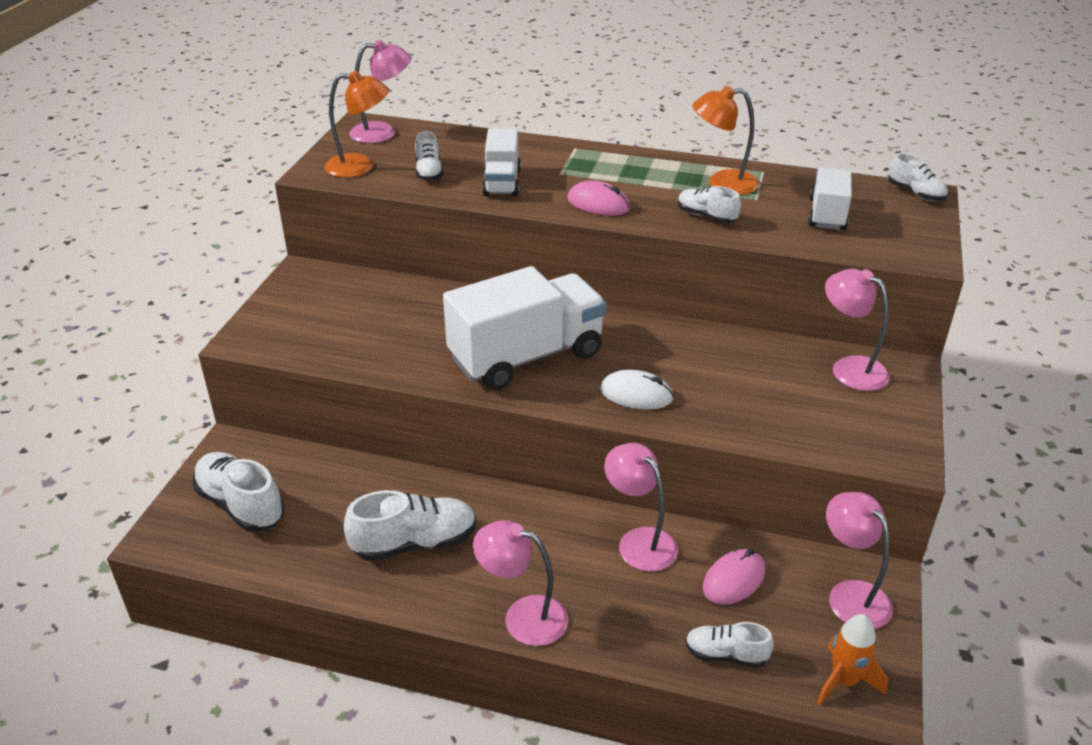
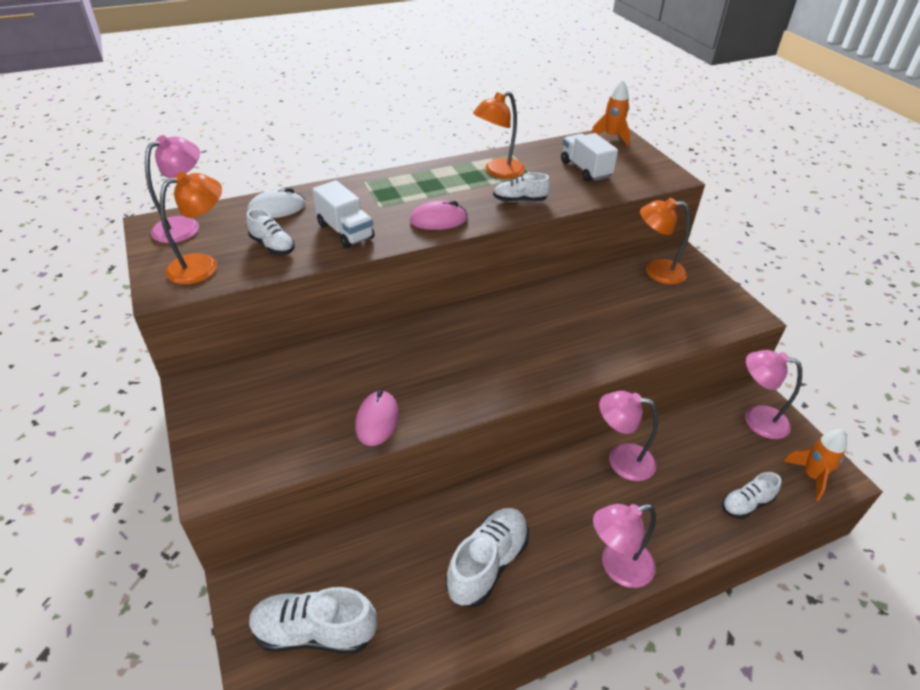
camera: 40 degrees left, 5 degrees up
white truck [443,266,606,390] -> none
white mouse [600,370,674,410] -> white mouse moved to [248,188,305,218]
pink mouse [703,549,765,605] -> pink mouse moved to [355,390,399,446]
pink lamp [825,269,890,391] -> orange lamp [640,198,690,284]
white shoe [888,153,948,201] -> orange rocket [591,80,630,146]

